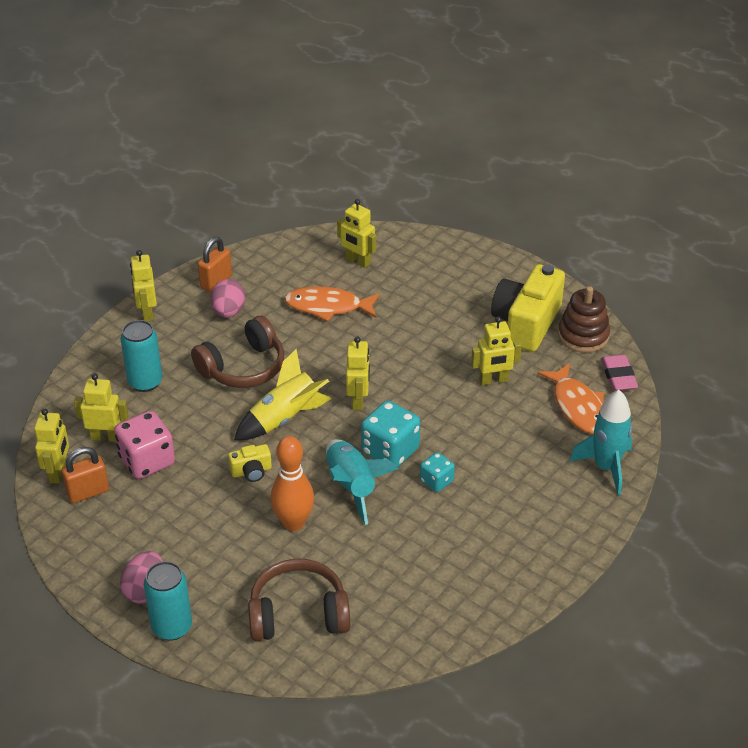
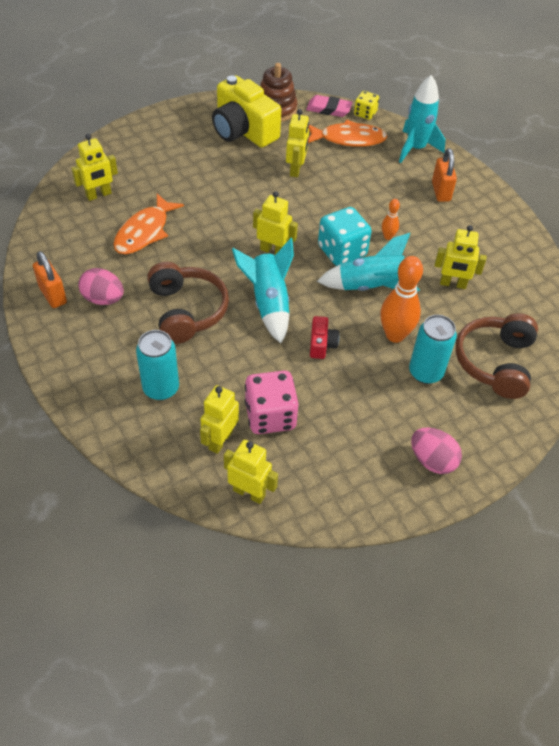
camera: 70 degrees left, 10 degrees up
orange padlock [62,447,109,503] -> orange padlock moved to [432,148,457,202]
yellow robot [130,250,157,322] -> yellow robot moved to [435,225,487,289]
turquoise can [144,561,192,641] -> turquoise can moved to [409,315,457,384]
yellow camera [228,444,272,482] -> red camera [310,316,339,359]
yellow rocket [234,349,332,440] -> turquoise rocket [232,238,294,343]
turquoise dice [420,452,455,492] -> orange bowling pin [382,199,400,240]
none -> yellow dice [354,91,379,120]

